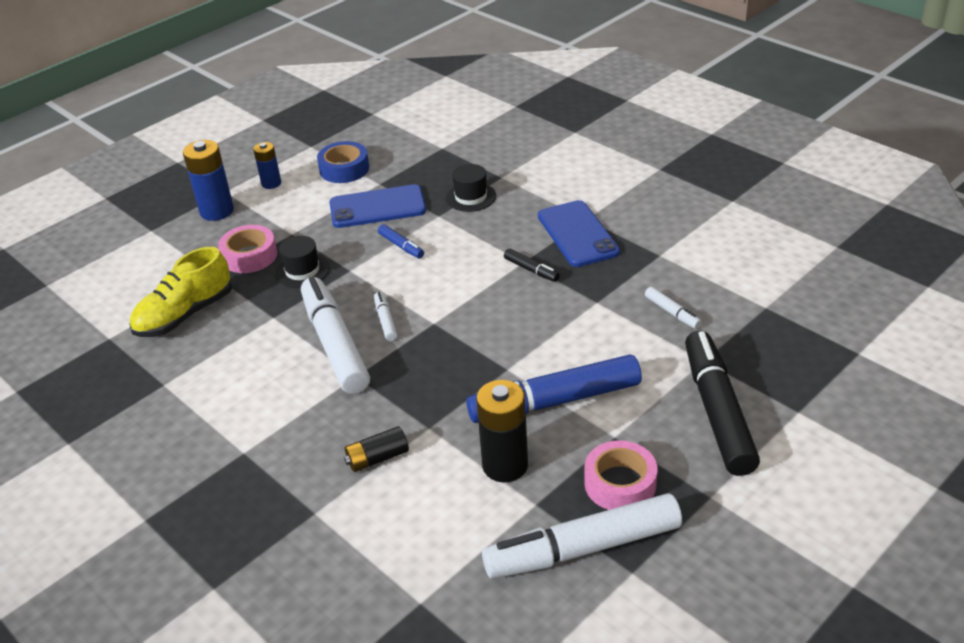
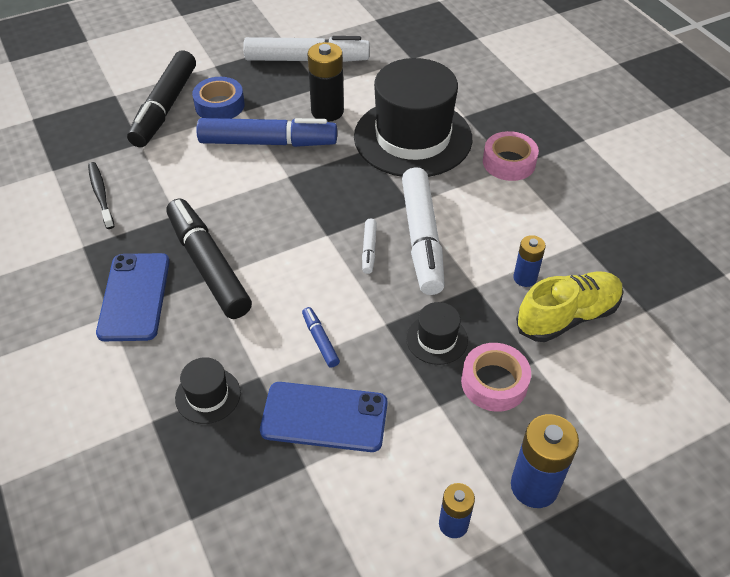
camera: 165 degrees left, 10 degrees up
blue tape [317,141,369,183] -> blue tape moved to [192,77,245,119]
black battery [344,426,409,472] -> black hat [354,58,472,177]
black marker [504,248,560,282] -> black marker [166,198,252,319], size x2.35
pink tape [584,441,657,510] -> pink tape moved to [483,131,539,181]
white marker [645,287,702,329] -> none
none -> black toothbrush [88,162,114,229]
none -> blue battery [513,235,546,287]

